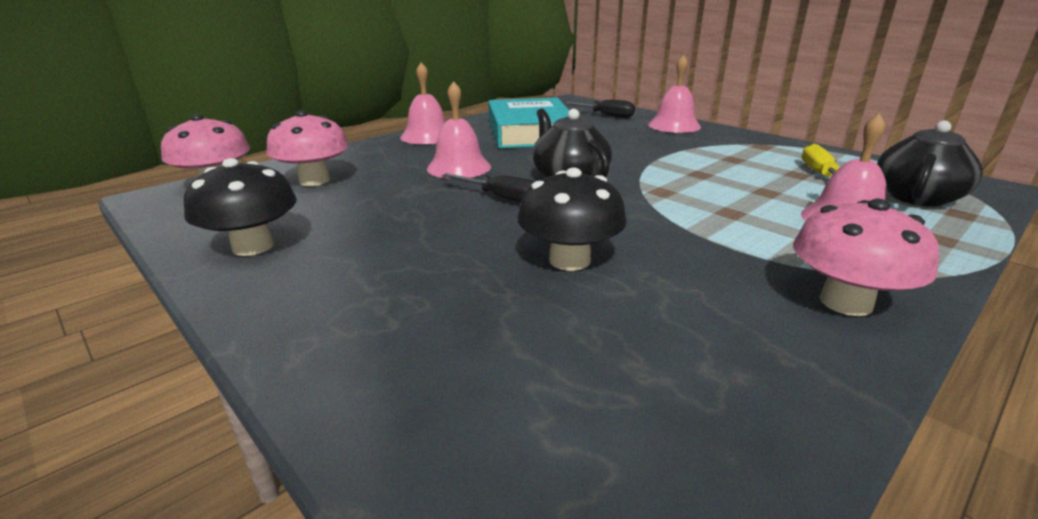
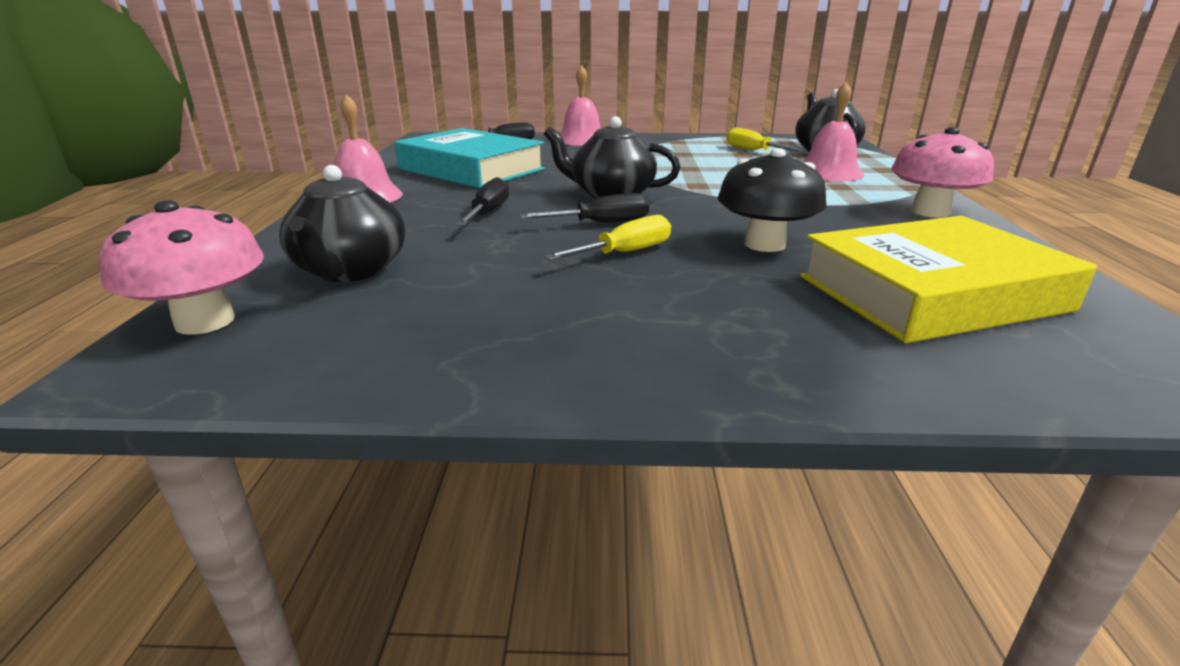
camera: 45 degrees left, 0 degrees up
black mushroom [184,158,296,256] -> none
pink mushroom [267,110,349,186] -> black teapot [279,165,405,282]
pink bell [427,81,491,179] -> black screwdriver [456,177,509,226]
none -> yellow screwdriver [544,215,671,260]
none -> yellow book [800,216,1097,343]

